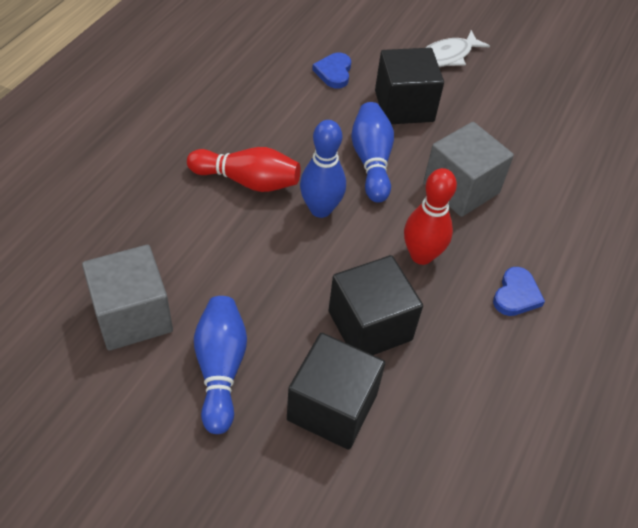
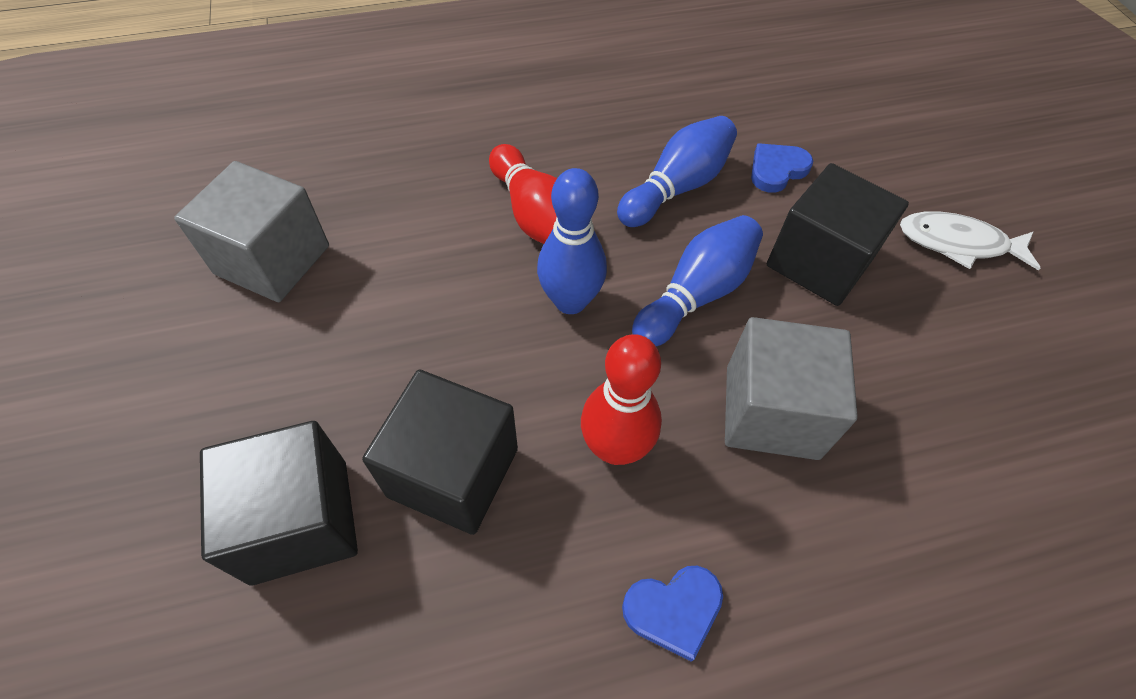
camera: 50 degrees right, 5 degrees up
blue bowling pin [194,296,247,434] -> blue bowling pin moved to [617,116,737,227]

